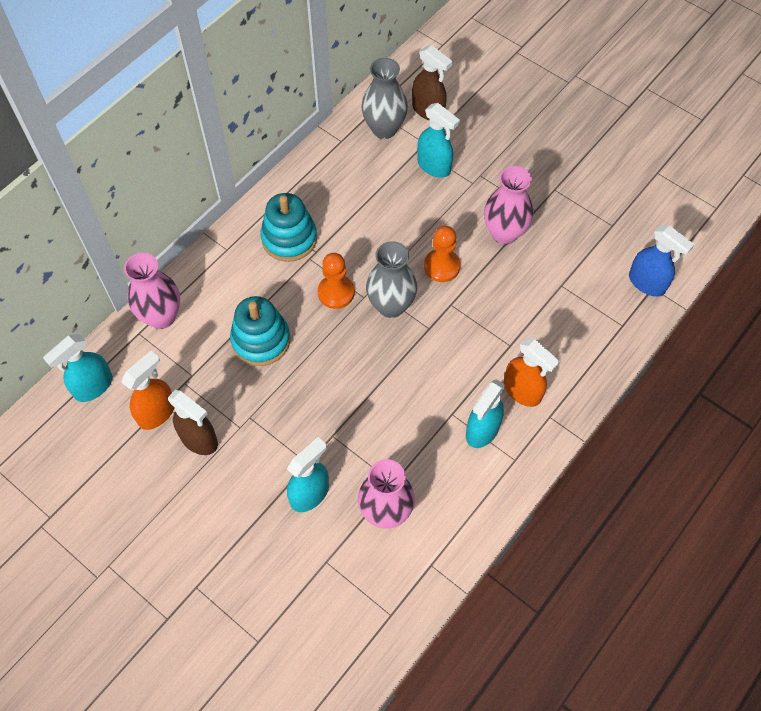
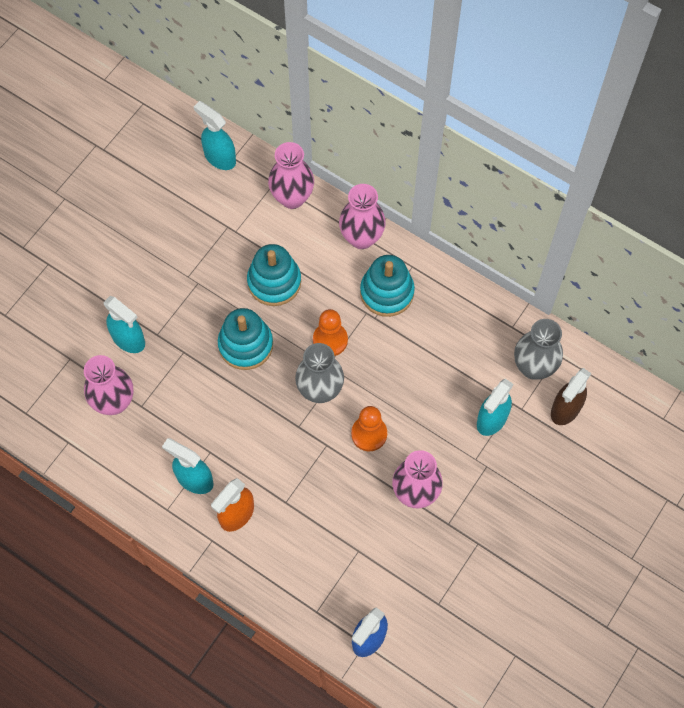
camera: 85 degrees right, 5 degrees up
orange spray bottle [121,351,175,430] -> none
brown spray bottle [168,390,218,455] -> none
none -> turquoise stacking toy [218,308,273,370]
none -> pink vase [339,184,386,249]

